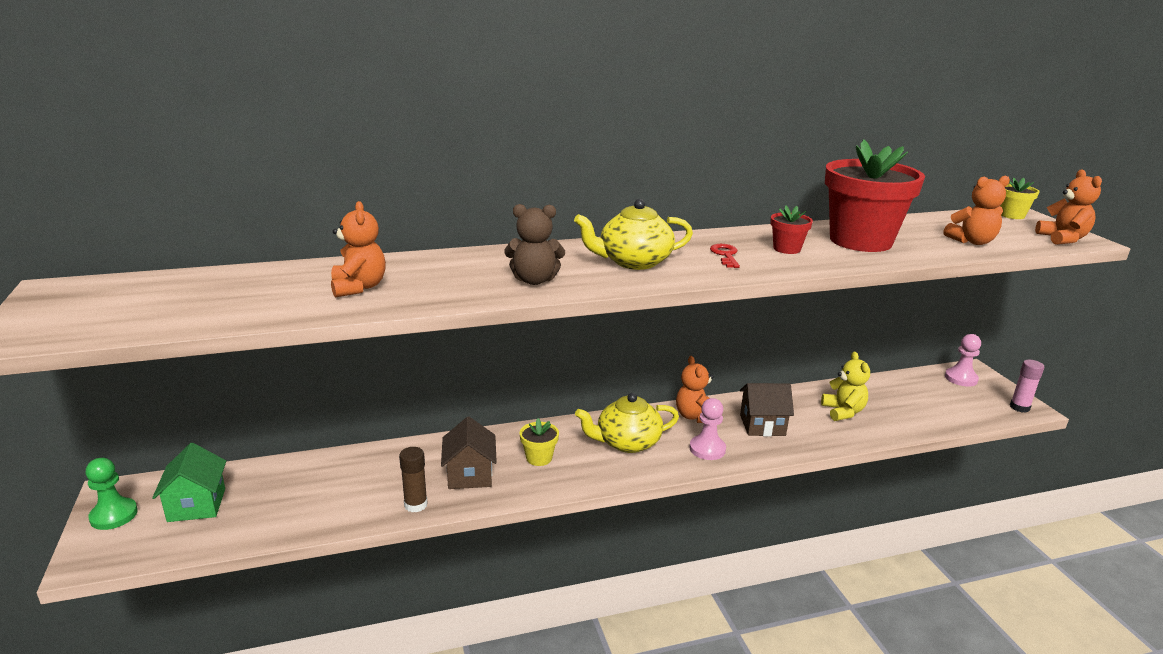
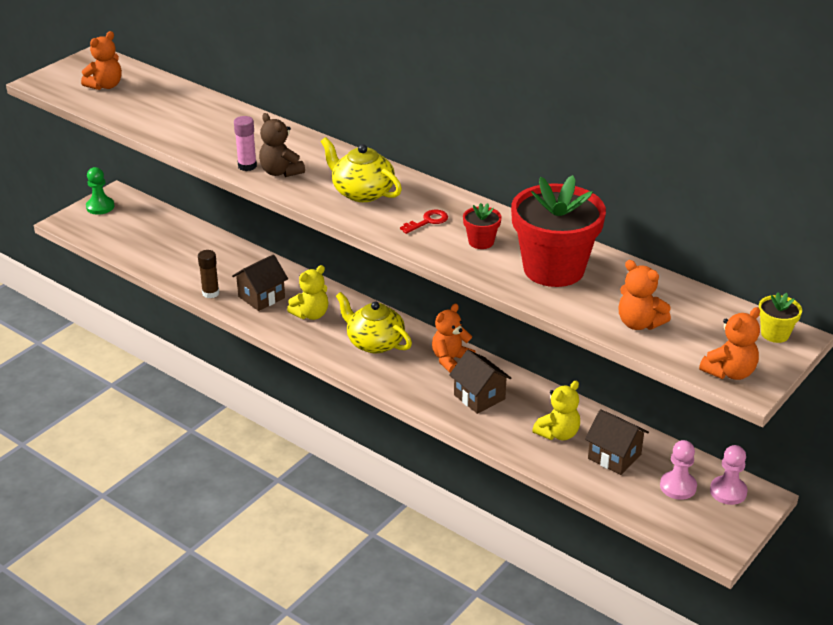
camera: 55 degrees right, 10 degrees up
green house [152,443,226,522] -> none
orange teddy bear [331,201,386,297] -> orange teddy bear moved to [81,31,122,90]
yellow flower pot [520,418,559,466] -> yellow teddy bear [287,265,328,320]
pink pawn [689,398,726,460] -> pink pawn moved to [660,440,697,500]
pink glue stick [1010,360,1044,413] -> pink glue stick moved to [234,116,257,171]
none -> brown house [585,409,649,475]

